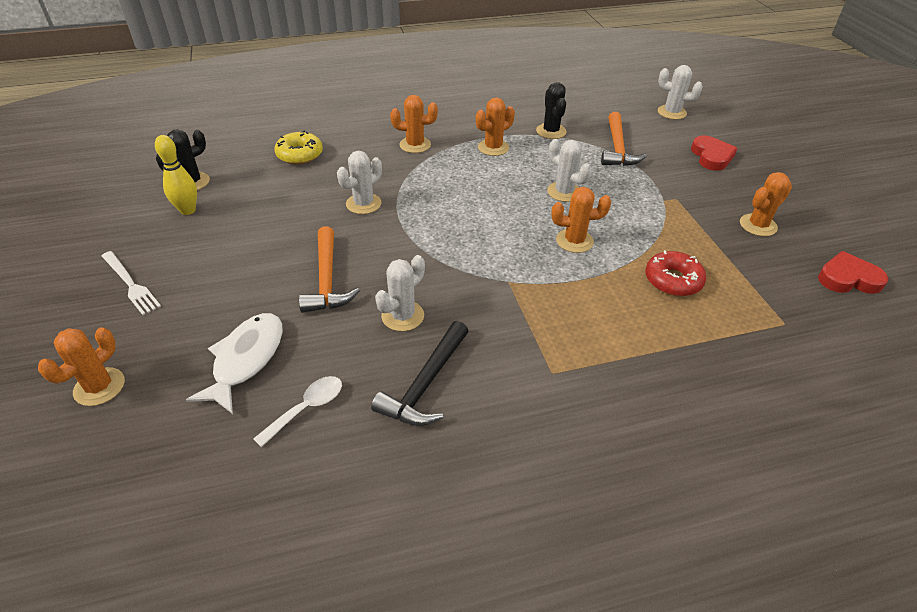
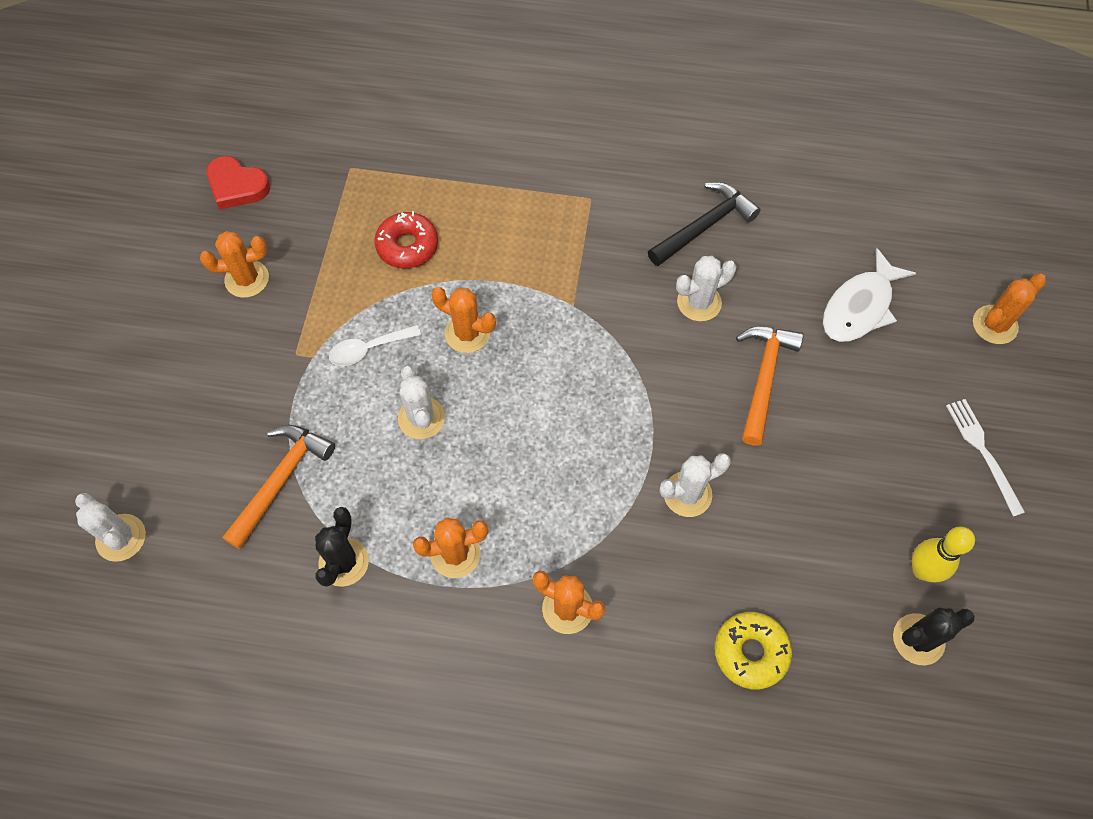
camera: 155 degrees left, 20 degrees up
white spoon [253,376,342,447] -> white spoon moved to [329,325,421,366]
red heart [691,135,738,171] -> none

